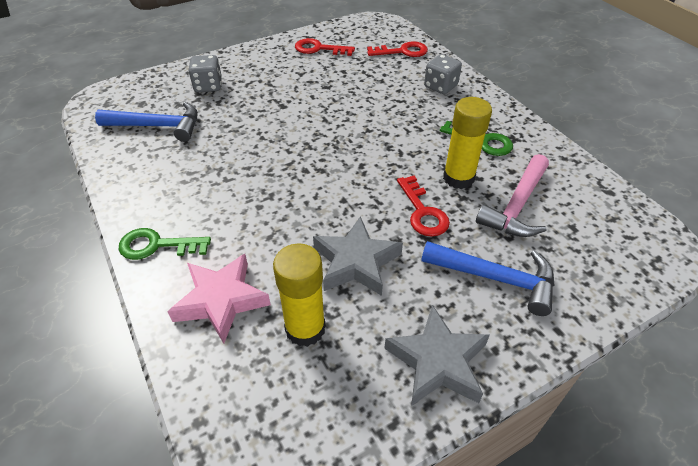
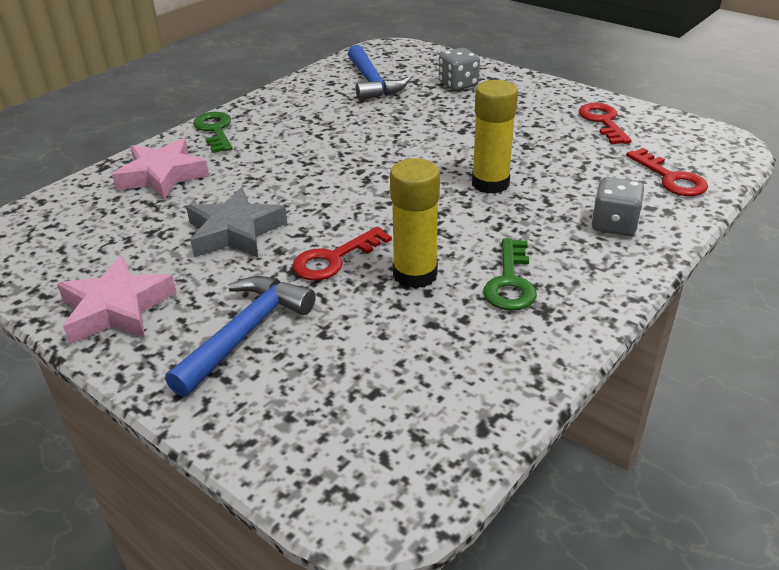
camera: 70 degrees right, 10 degrees down
yellow glue stick [273,243,325,347] -> yellow glue stick moved to [472,80,518,194]
grey star [384,305,490,406] -> pink star [57,256,177,344]
blue hammer [422,241,555,316] -> blue hammer turned 150 degrees counterclockwise [165,276,316,397]
pink hammer [476,154,549,237] -> none

